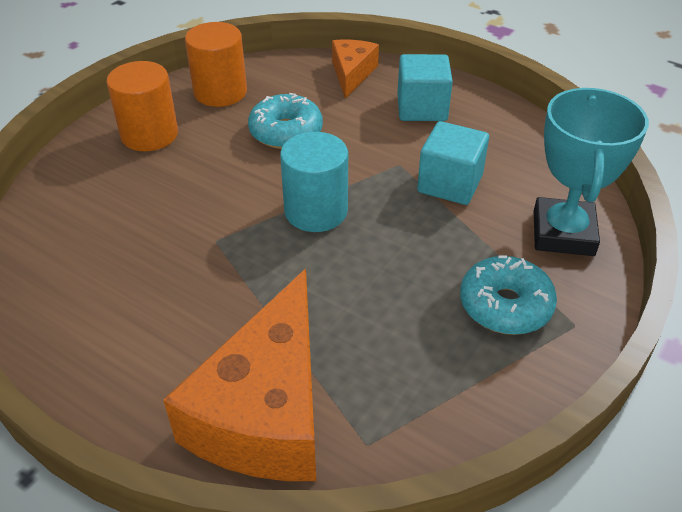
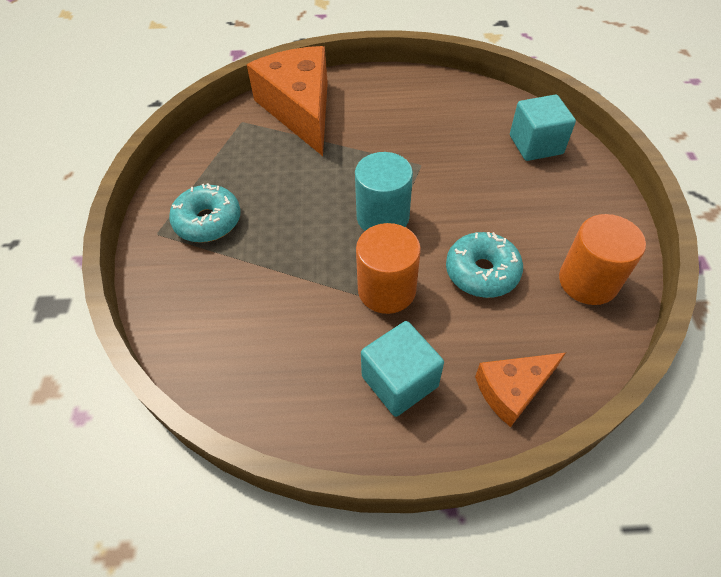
camera: 145 degrees right, 10 degrees up
orange cylinder [106,61,178,151] -> orange cylinder moved to [356,223,421,314]
orange cheese [332,40,379,98] -> orange cheese turned 90 degrees clockwise [475,353,566,427]
turquoise cube [417,121,489,205] -> turquoise cube moved to [510,95,576,161]
turquoise trophy [534,88,649,256] -> none

